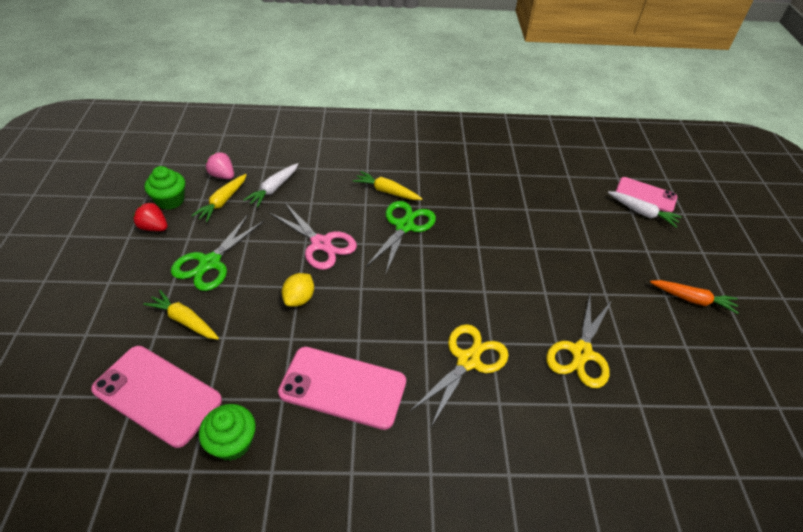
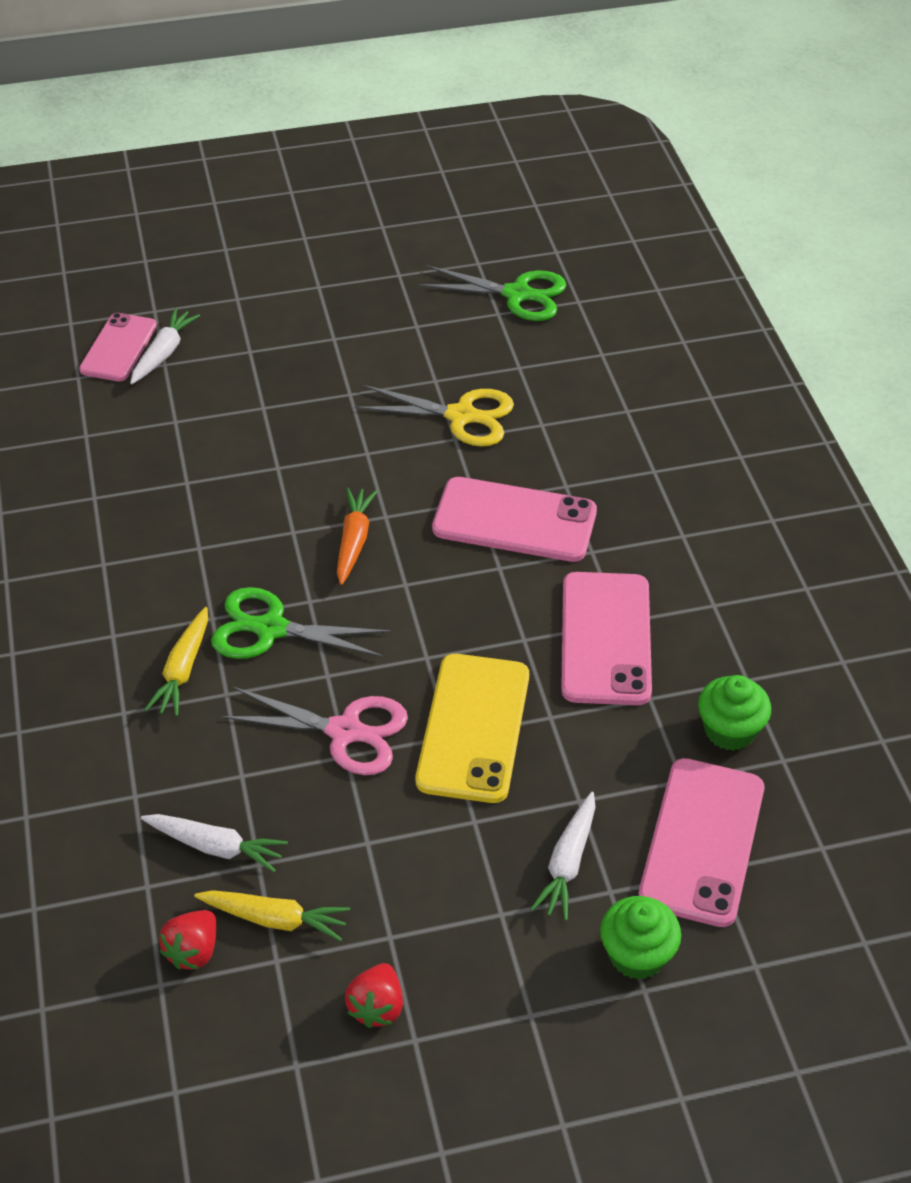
camera: 100 degrees left, 0 degrees up
yellow carrot [143,290,219,340] -> white carrot [530,792,595,921]
green cupcake [144,166,185,210] -> green cupcake moved to [600,896,681,980]
green scissors [171,215,264,291] -> green scissors moved to [418,265,566,321]
pink strawberry [206,152,234,179] -> red strawberry [159,910,216,970]
pink scissors [270,203,357,270] -> pink scissors turned 75 degrees clockwise [220,687,408,775]
yellow lemon [282,273,314,307] -> yellow phone [415,654,529,803]
yellow scissors [410,324,509,427] -> pink phone [432,477,597,562]
orange carrot [650,280,739,314] -> orange carrot moved to [337,488,378,585]

